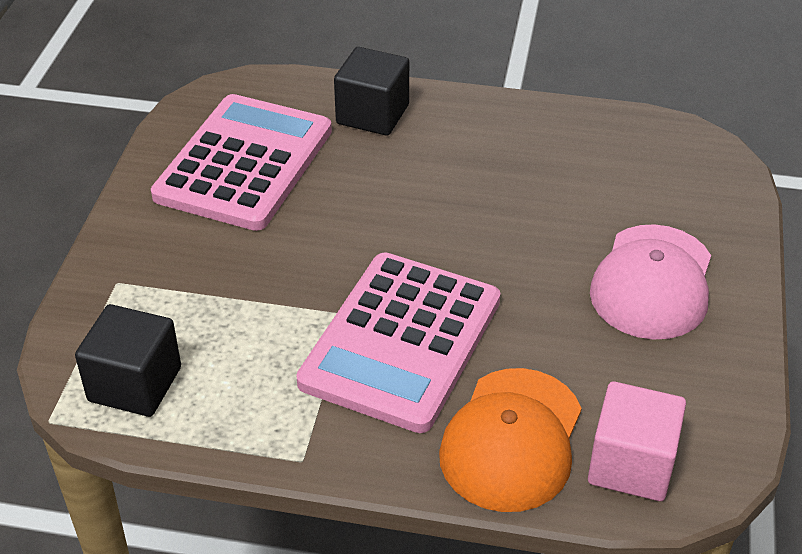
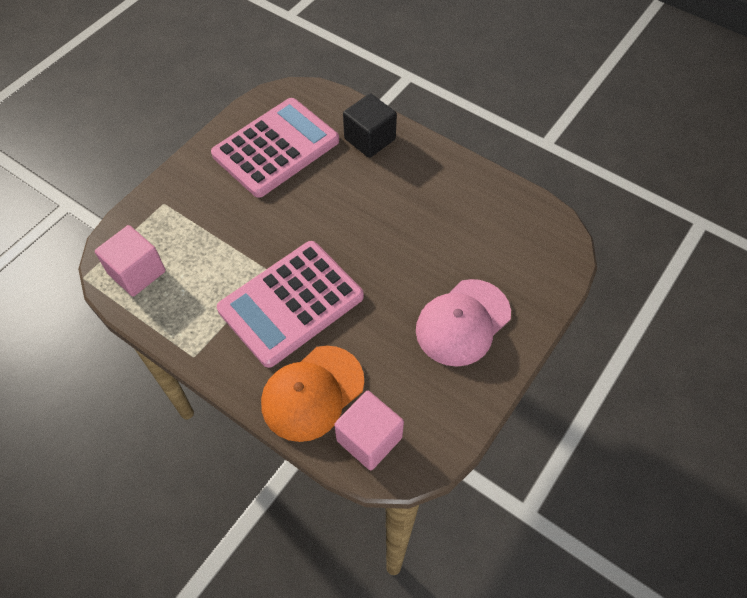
camera: 25 degrees right, 15 degrees up
black cube [75,304,181,417] -> pink cube [95,225,166,296]

